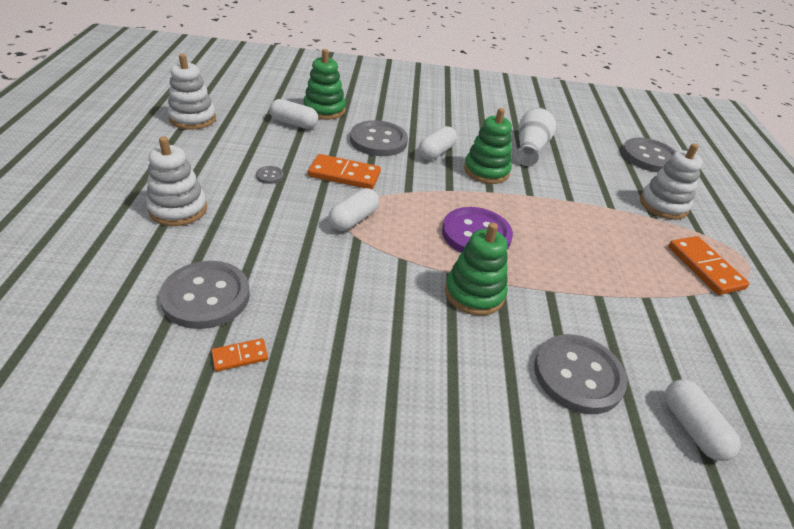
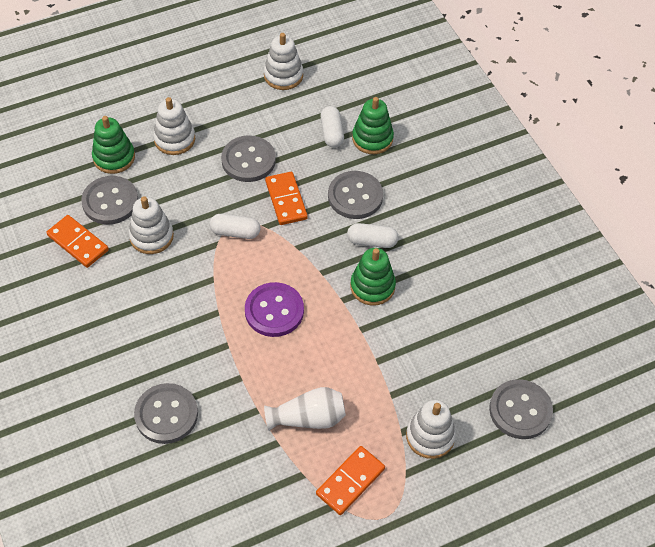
camera: 65 degrees right, 15 degrees up
orange domino [211,338,268,372] -> orange domino [46,215,109,268], size x1.89
grey button [256,166,284,184] -> grey button [221,135,276,182], size x2.42
green stacking toy [445,223,508,315] -> green stacking toy moved to [92,116,135,174]
white vase [515,108,556,166] -> white vase moved to [264,387,346,431]
white capsule [665,380,741,461] -> none
none -> white stacking toy [129,196,174,254]

